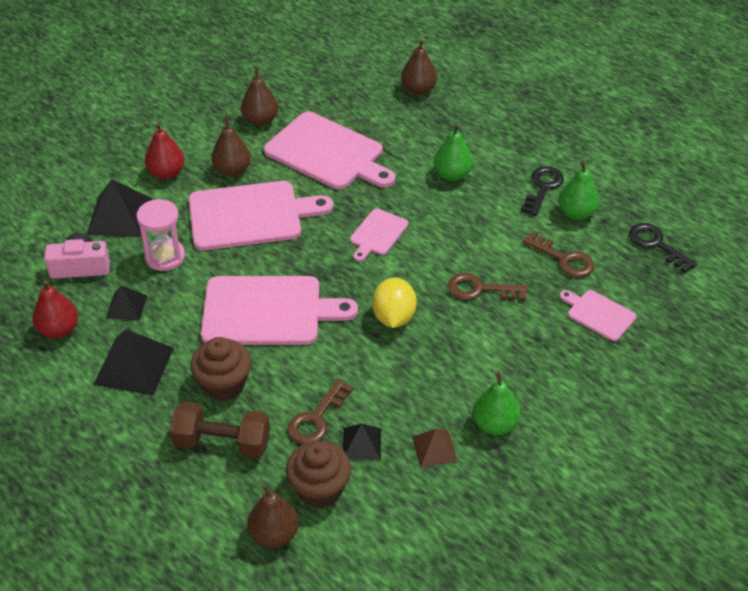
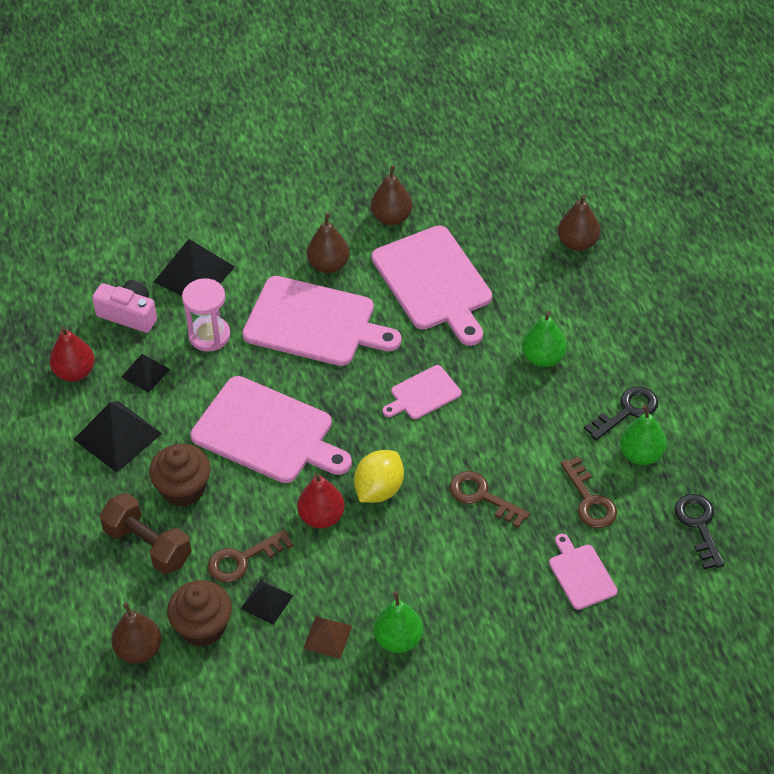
camera: 30 degrees right, 5 degrees up
red pear [145,123,185,179] -> red pear moved to [297,473,345,528]

